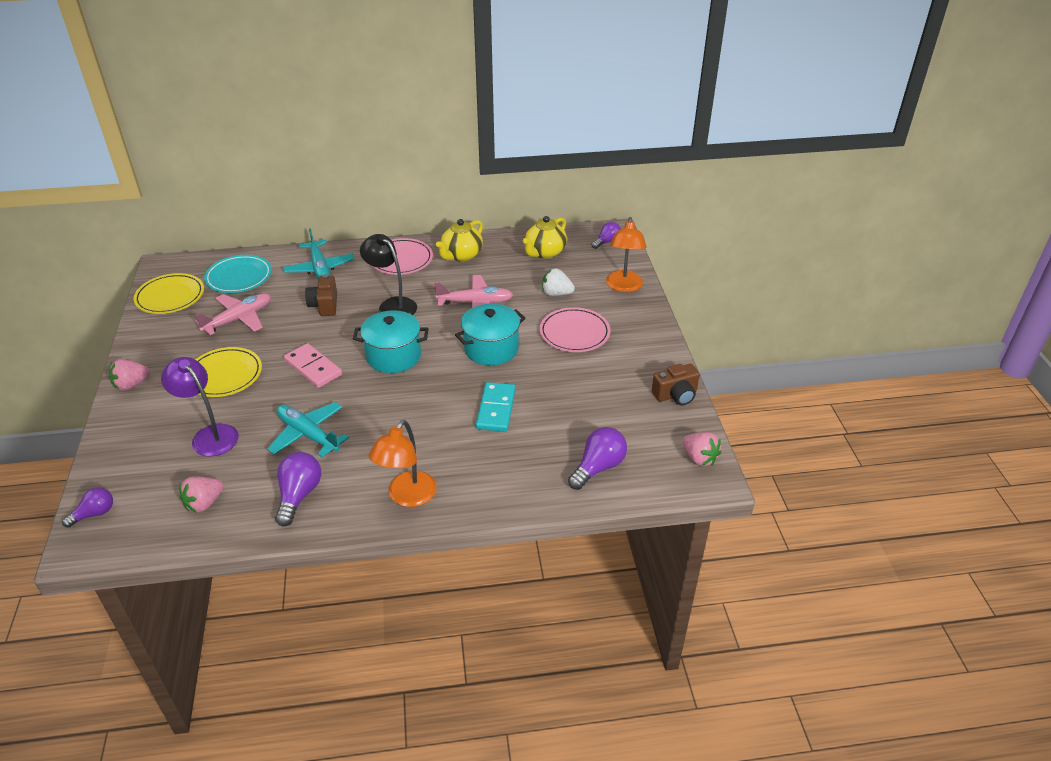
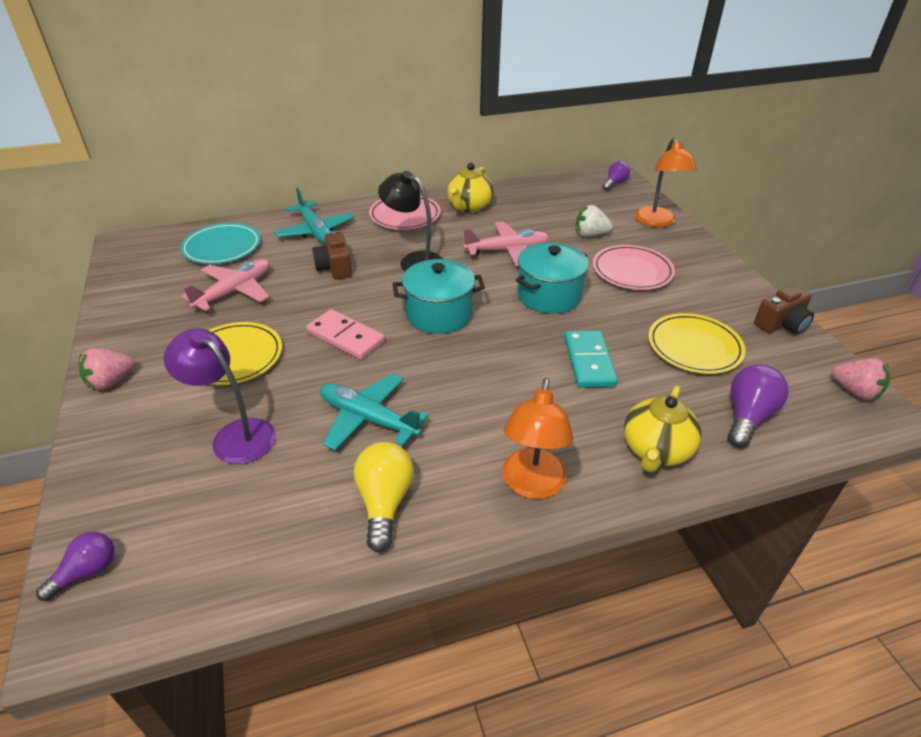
camera: 10 degrees left, 0 degrees up
yellow plate [134,273,204,314] -> yellow plate moved to [648,313,746,374]
pink strawberry [179,476,224,513] -> none
purple light bulb [275,452,321,527] -> yellow light bulb [354,442,414,553]
yellow teapot [523,216,567,259] -> yellow teapot moved to [624,386,702,472]

